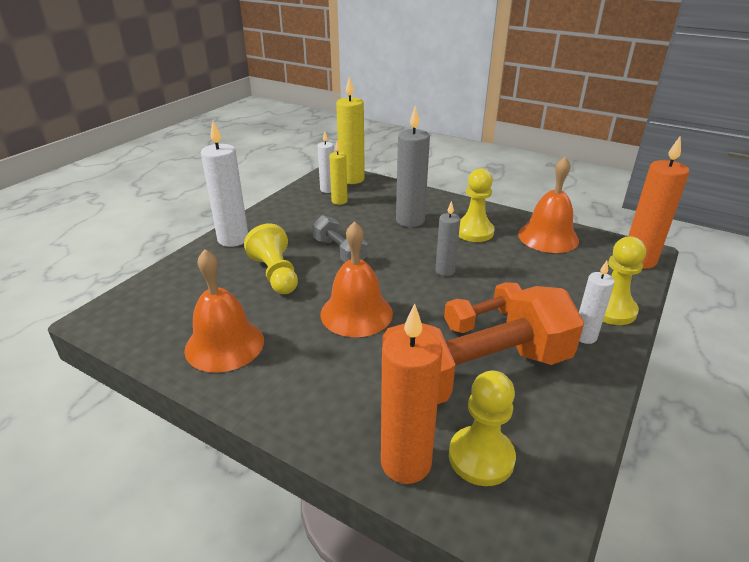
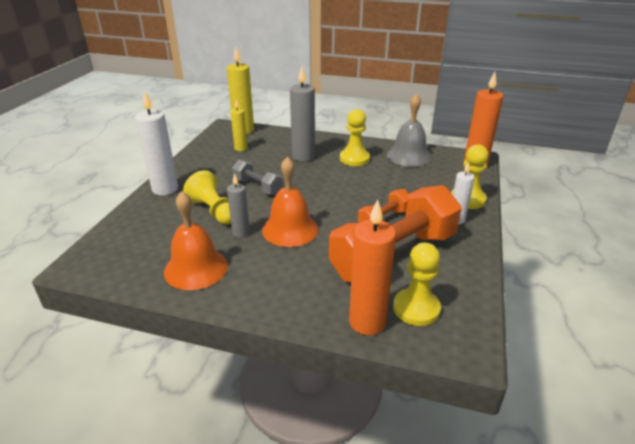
camera: 15 degrees left, 0 degrees up
white candle [317,131,334,193] -> none
grey candle [435,201,460,276] -> grey candle moved to [227,173,250,238]
orange bell [518,156,579,253] -> grey bell [387,94,432,167]

